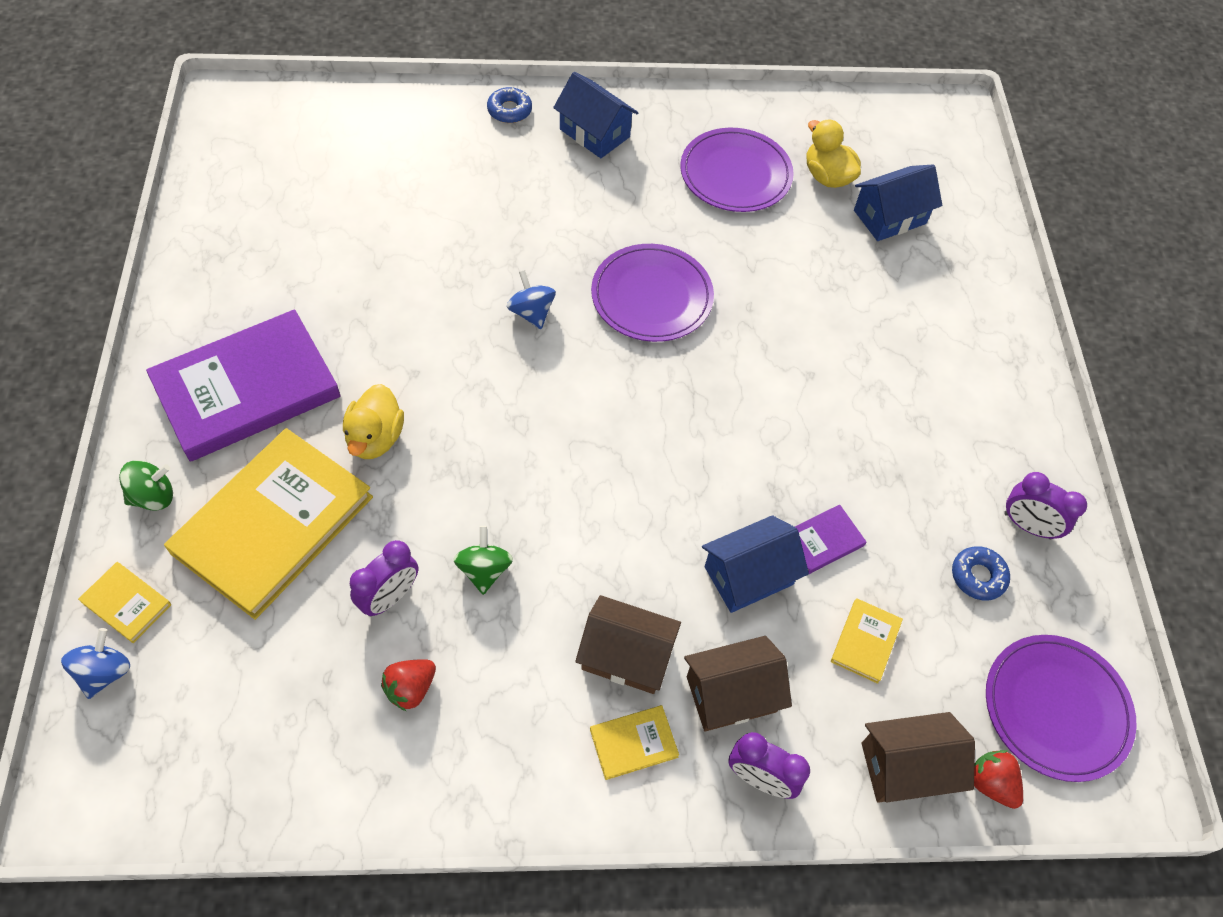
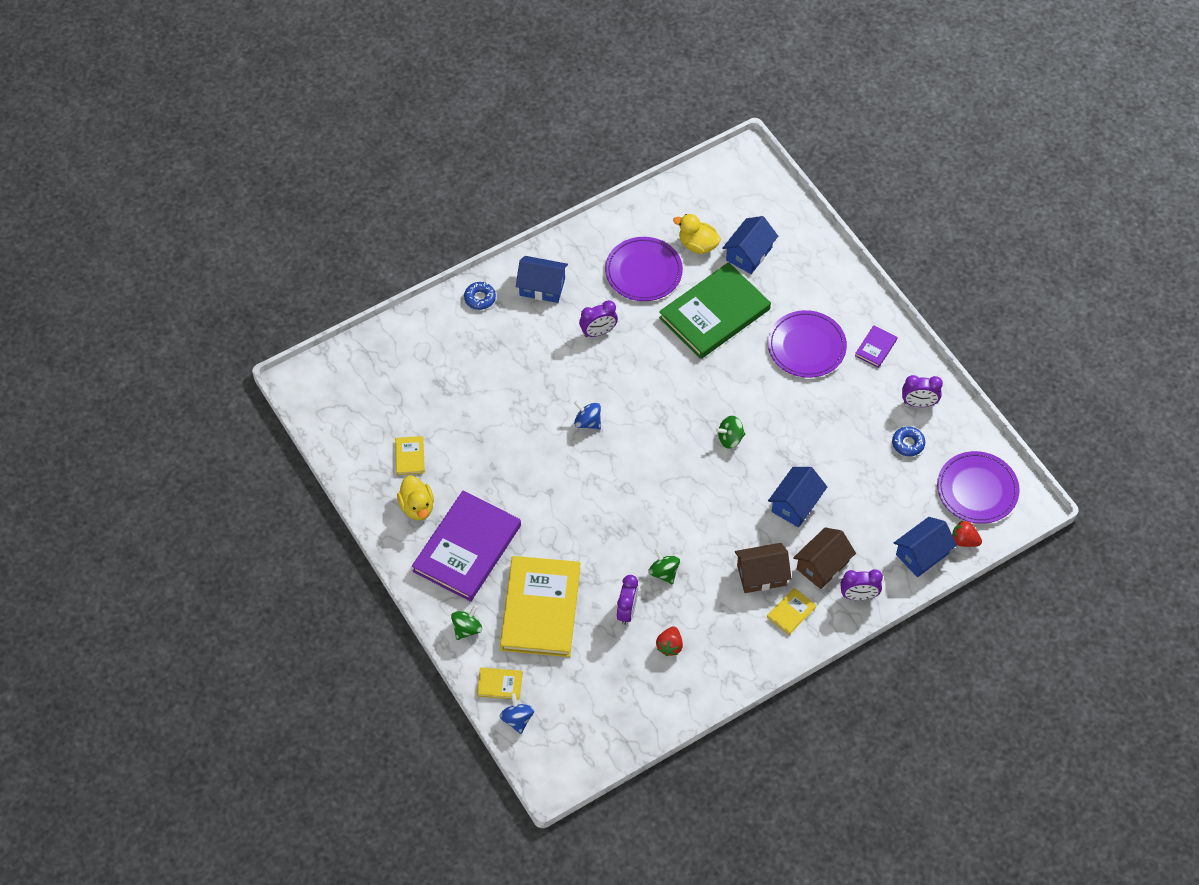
camera: 25 degrees left, 0 degrees up
yellow duck [343,384,404,459] -> yellow duck moved to [397,475,434,520]
purple plate [591,244,714,342] -> purple plate moved to [768,310,847,378]
purple book [795,505,866,574] -> purple book moved to [855,325,898,368]
yellow book [831,598,903,684] -> yellow book moved to [395,436,425,475]
brown house [861,712,975,803] -> blue house [894,517,957,577]
none -> purple clock [579,300,618,337]
none -> green book [659,262,771,359]
none -> green spinning top [716,416,745,449]

